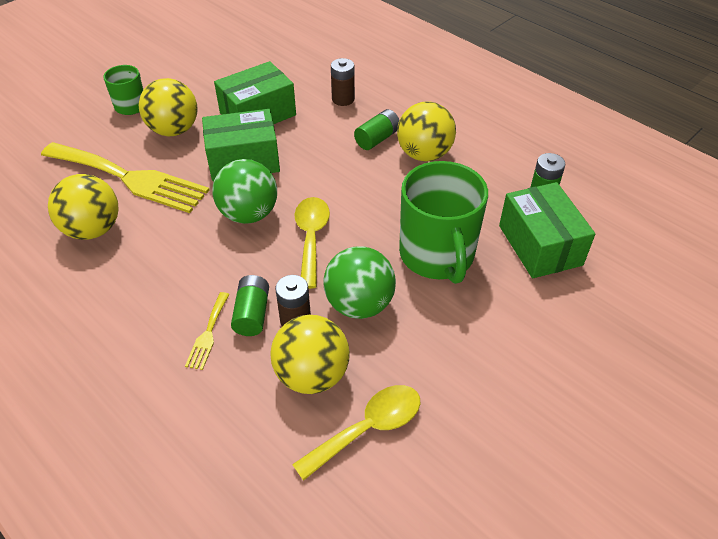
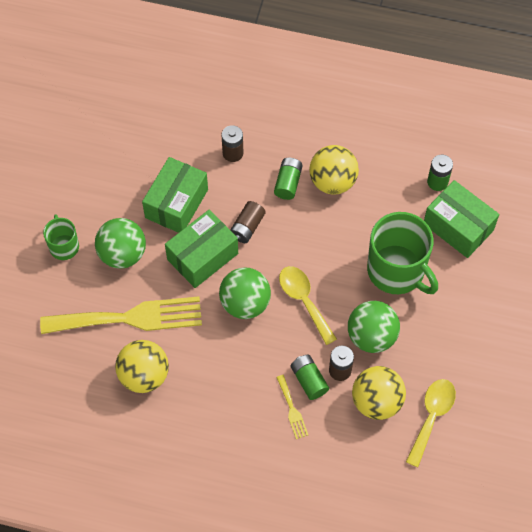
camera: 30 degrees left, 15 degrees up
yellow ball [139,78,197,136] -> green ball [95,218,146,269]
none -> brown battery [230,201,266,243]

